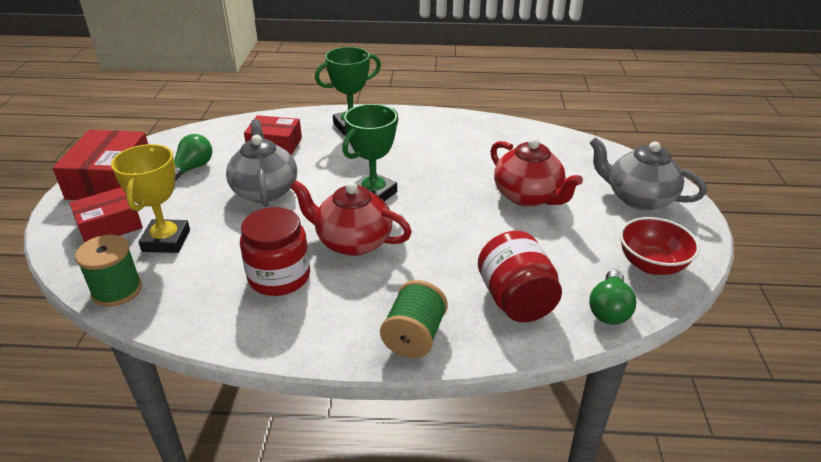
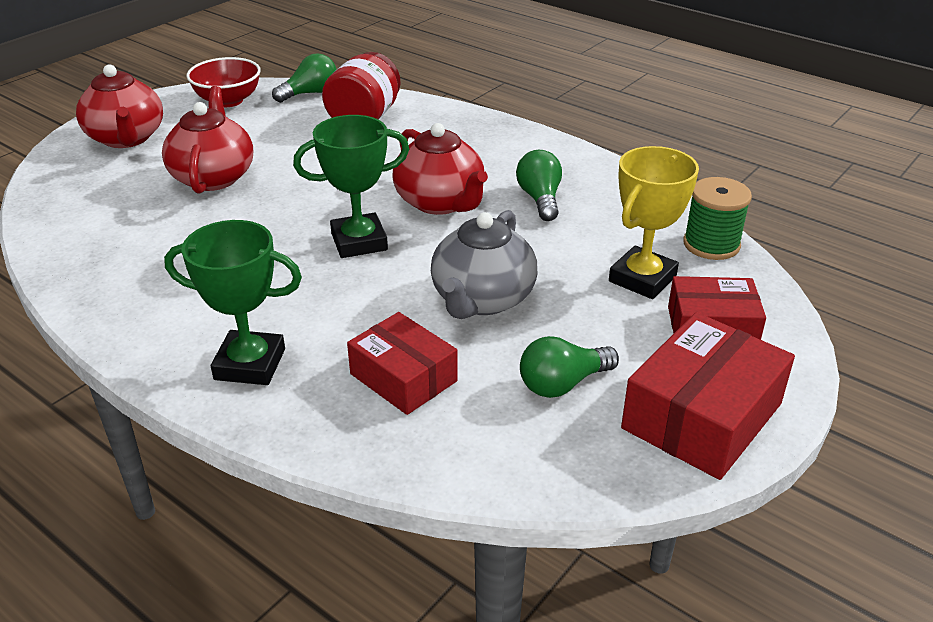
camera: 145 degrees left, 0 degrees up
red jar [240,207,310,296] -> green light bulb [516,150,562,221]
green spool [380,280,448,358] -> none
grey teapot [590,137,707,210] -> red teapot [76,64,163,148]

